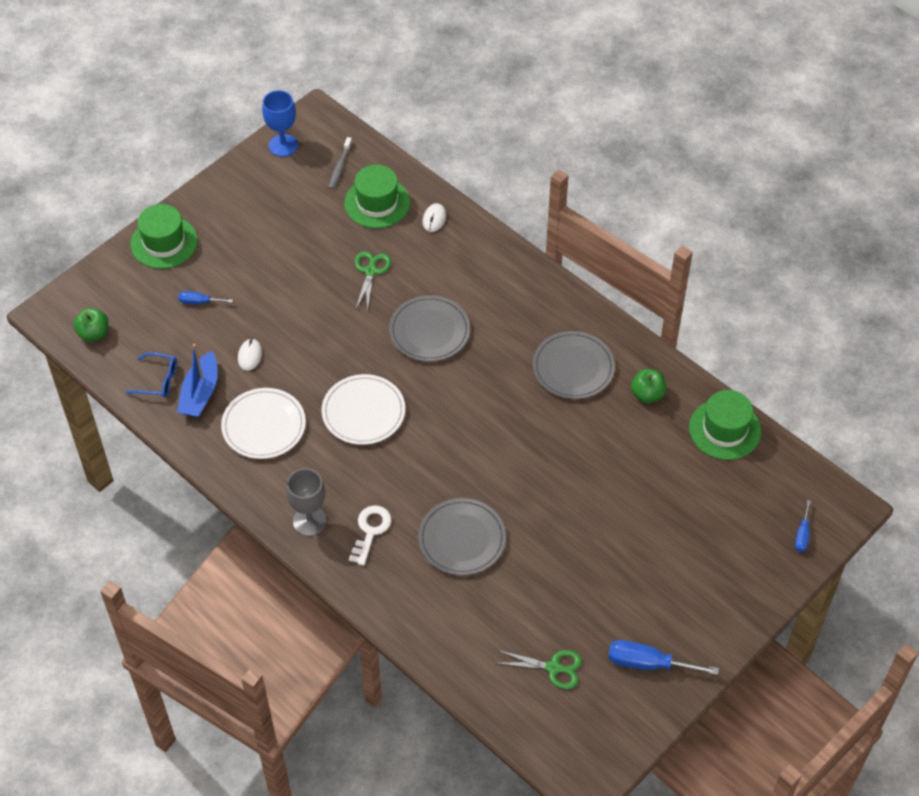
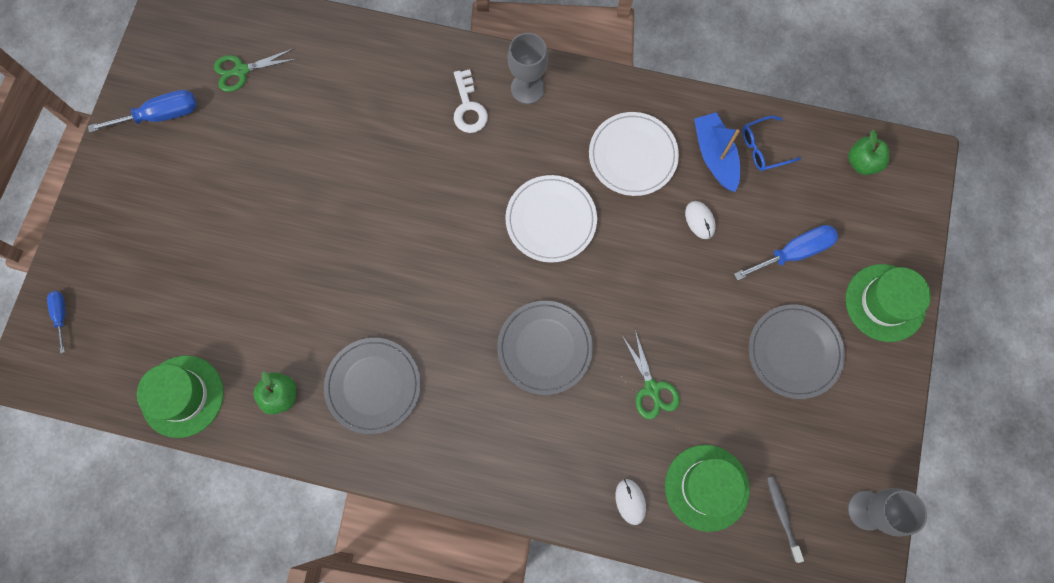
camera: 150 degrees right, 20 degrees up
blue screwdriver [178,291,233,304] -> blue screwdriver [734,225,838,281], size x1.77
blue goblet [262,90,298,157] -> grey goblet [848,488,927,537]
grey plate [418,498,506,576] -> grey plate moved to [749,305,845,399]

